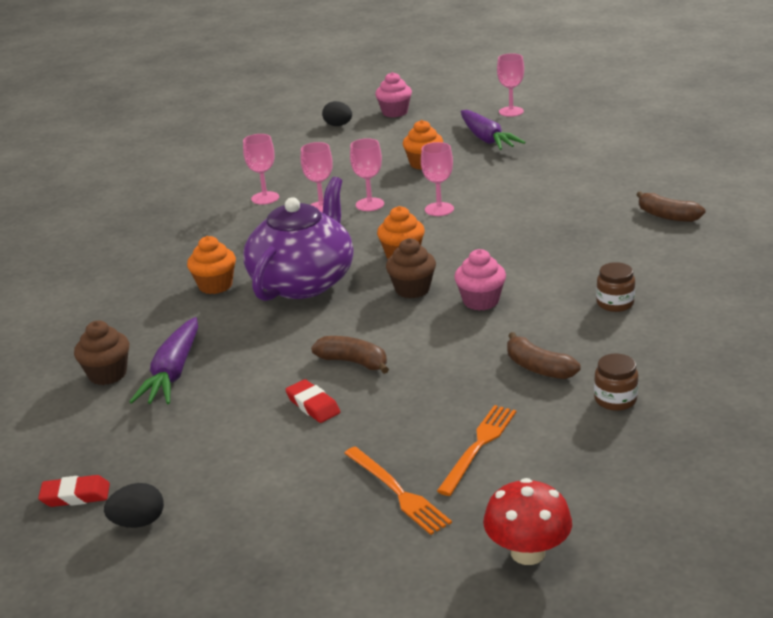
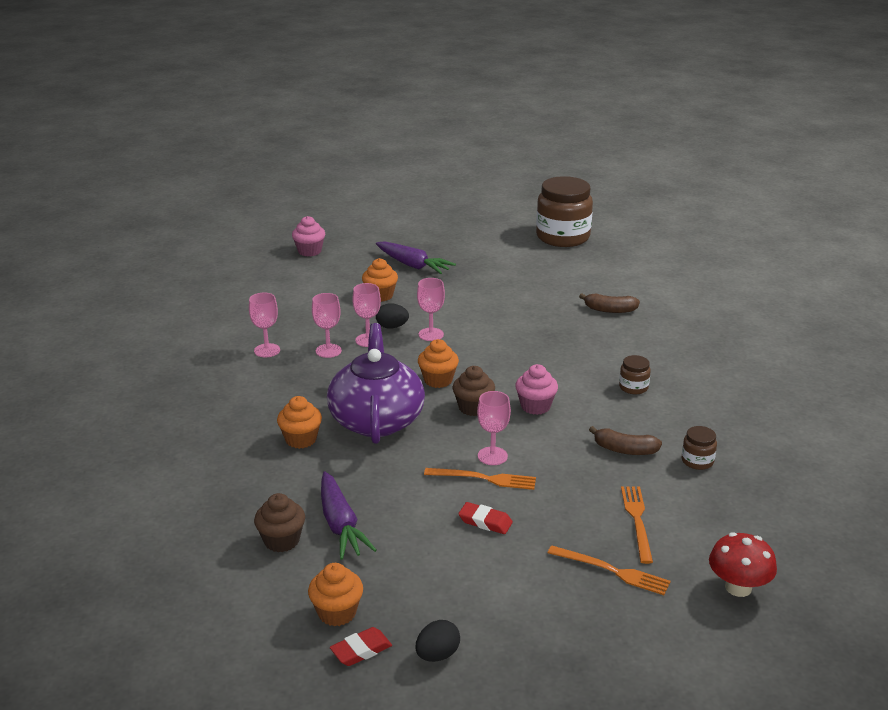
camera: 30 degrees left, 0 degrees up
brown banana [311,336,389,374] -> orange fork [424,468,536,490]
black egg [322,101,352,126] -> black egg moved to [376,303,409,329]
pink goblet [497,53,524,117] -> pink goblet moved to [477,391,511,465]
none -> orange cupcake [308,563,363,626]
none -> brown jar [536,176,593,247]

